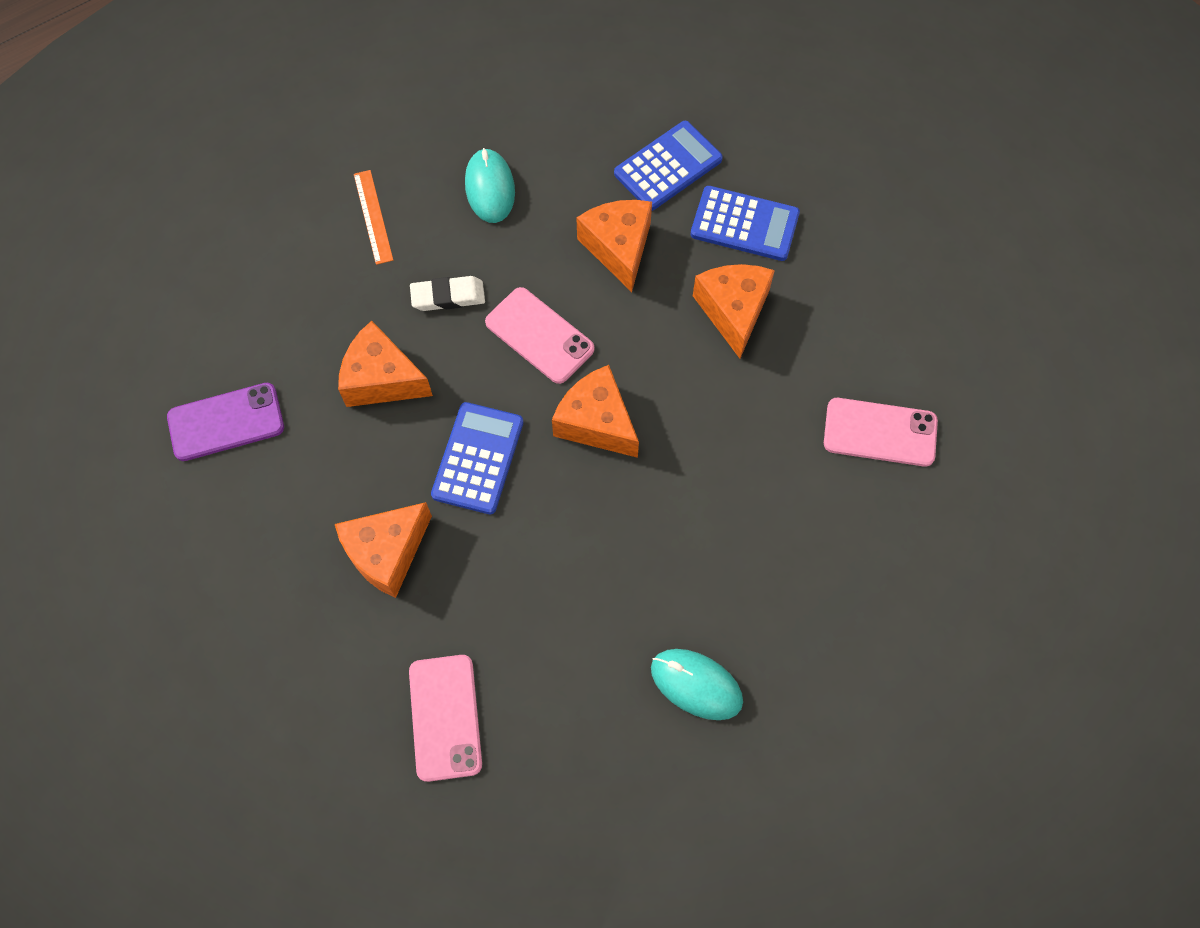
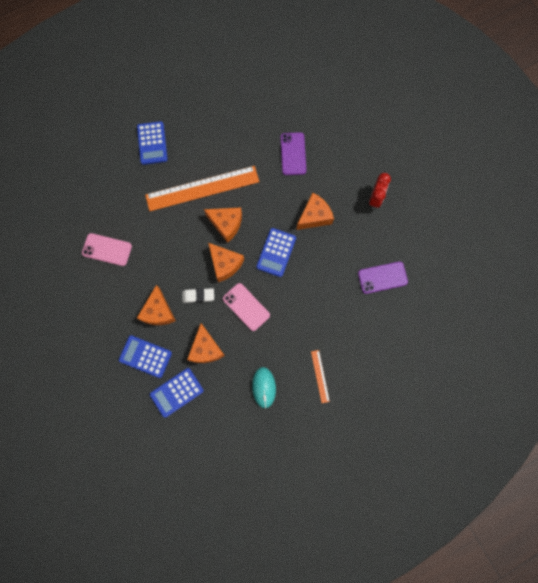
camera: 175 degrees left, 10 degrees up
orange cheese [338,321,433,407] -> orange cheese moved to [204,207,242,243]
pink phone [409,655,482,782] -> purple phone [281,132,306,175]
white eraser [410,276,485,311] -> white eraser moved to [182,288,214,303]
turquoise mouse [651,649,743,720] -> none
none -> blue calculator [137,121,168,165]
none -> orange ruler [145,166,259,211]
none -> red clock [369,173,391,209]

